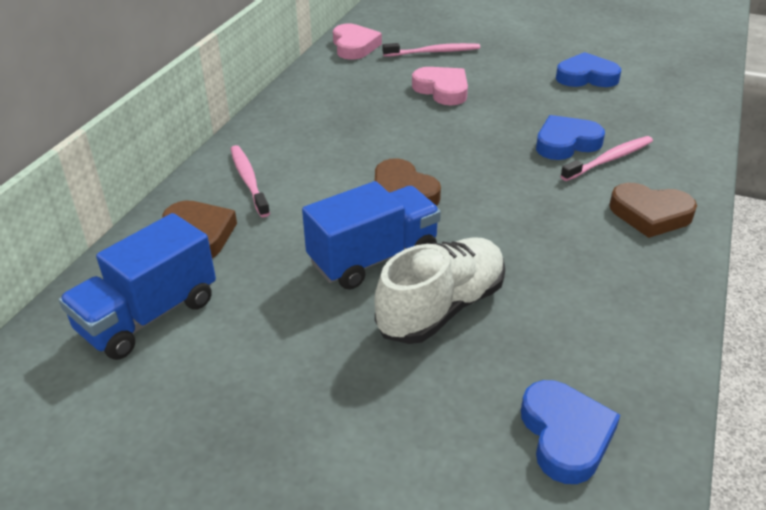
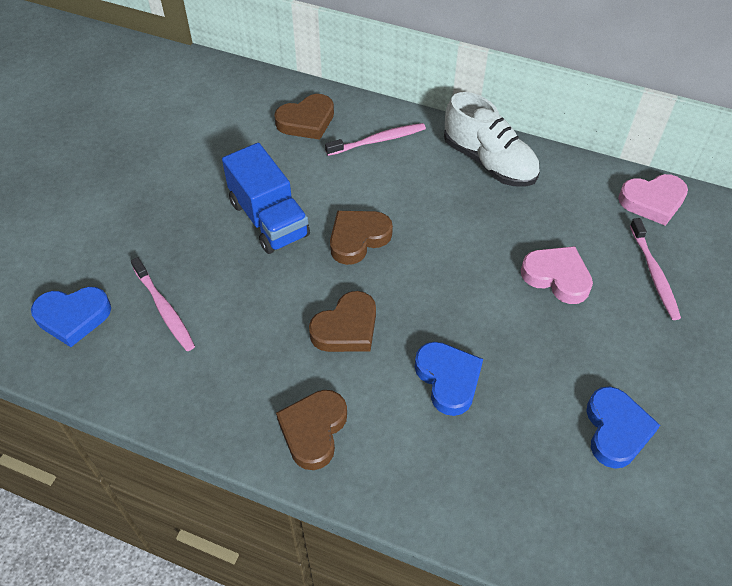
camera: 90 degrees right, 15 degrees up
blue truck [59,213,216,360] -> none
white shoe [374,237,505,344] -> white shoe moved to [444,92,540,187]
pink heart [412,67,468,106] -> pink heart turned 105 degrees counterclockwise [521,246,593,304]
pink toothbrush [561,136,653,181] -> pink toothbrush moved to [131,257,195,351]
none -> brown heart [309,291,376,352]

